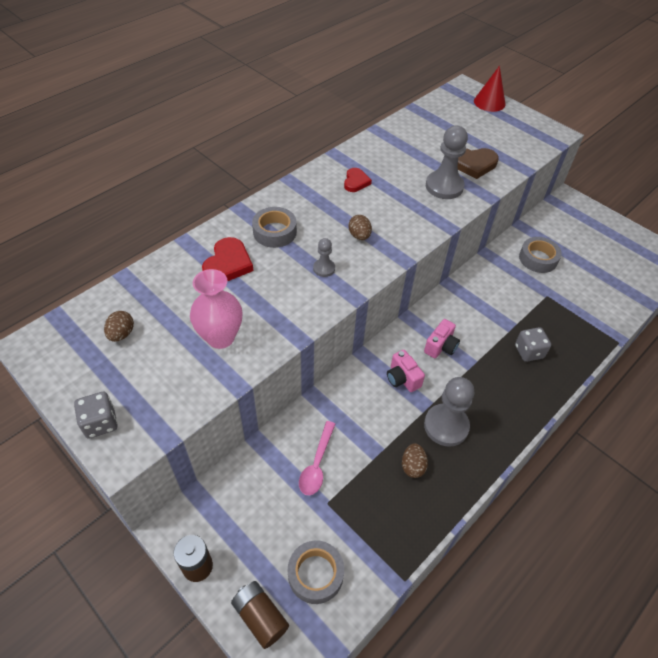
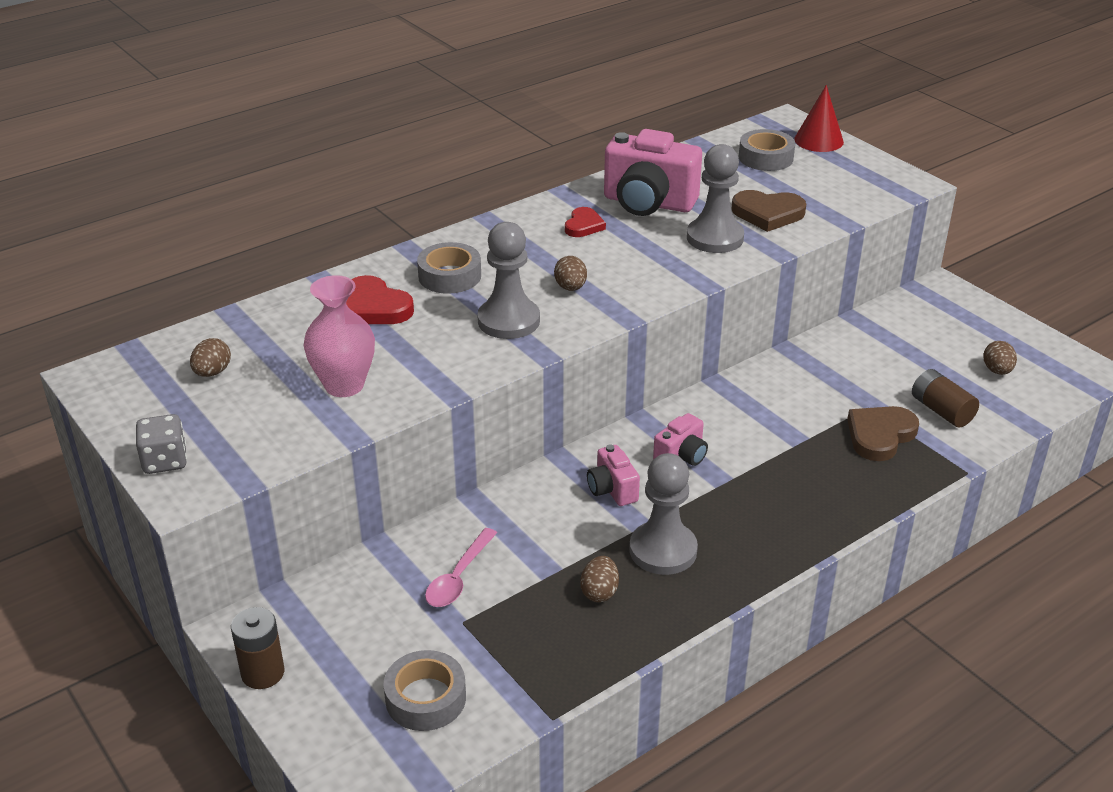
camera: 10 degrees right, 15 degrees down
red heart [202,237,253,281] -> red heart turned 105 degrees clockwise [346,275,414,324]
brown battery [231,581,289,649] -> brown battery moved to [912,369,979,428]
grey pawn [313,238,335,277] -> grey pawn [477,222,540,339], size x1.95
grey dice [515,327,551,362] -> none
grey tape [519,237,562,273] -> grey tape moved to [739,129,795,171]
none -> pink camera [604,129,702,216]
none -> brown heart [847,406,919,461]
none -> brown egg [983,341,1017,375]

